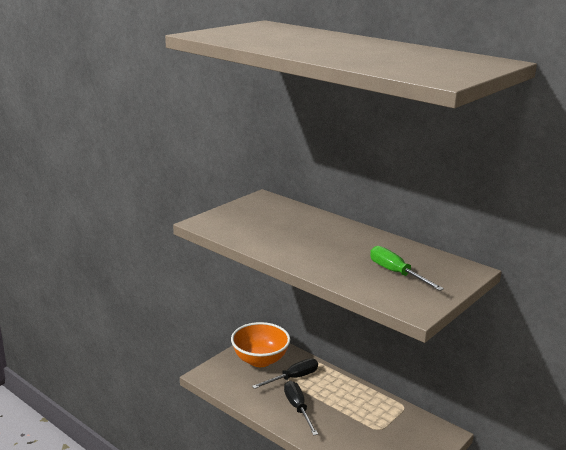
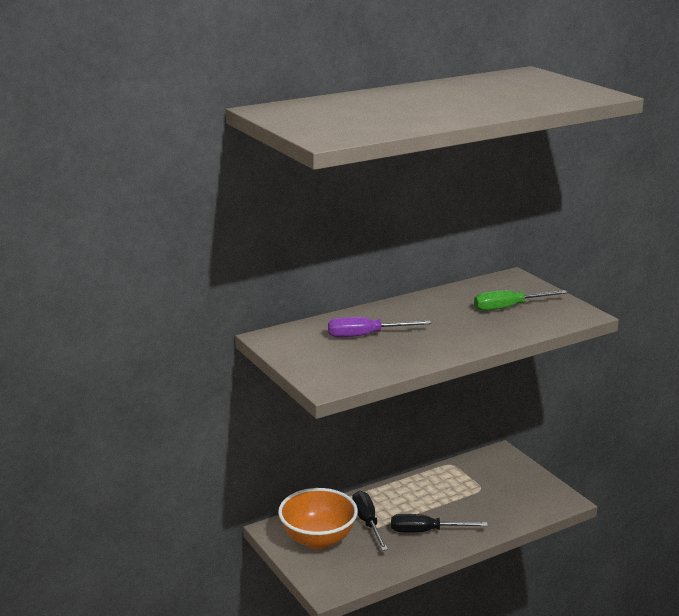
camera: 70 degrees left, 0 degrees up
none -> purple screwdriver [328,317,431,337]

